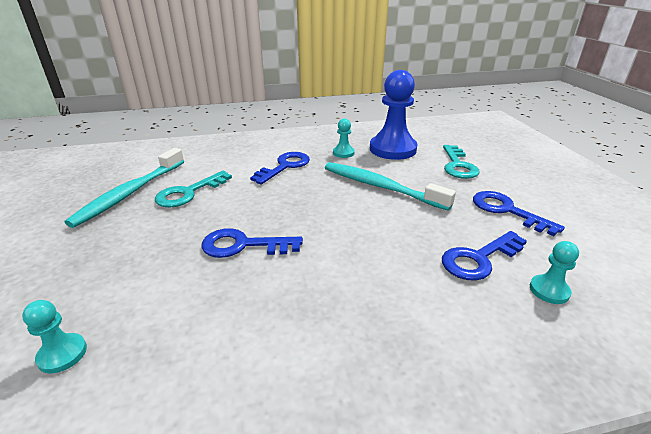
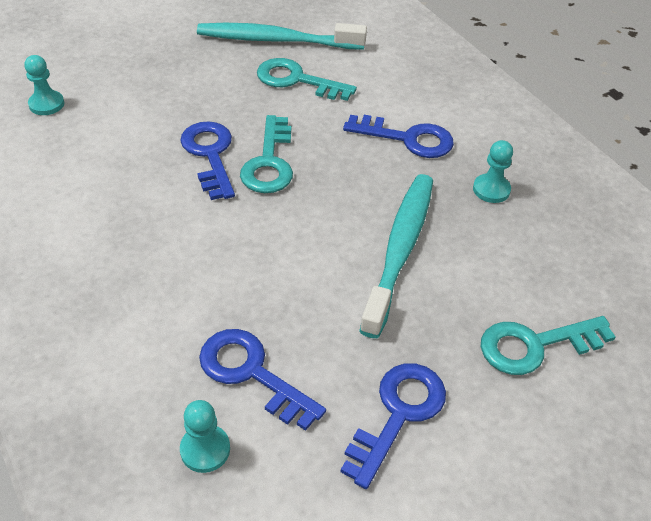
camera: 70 degrees right, 15 degrees up
blue pawn [370,70,418,160] -> none
none -> turquoise key [240,115,293,193]

